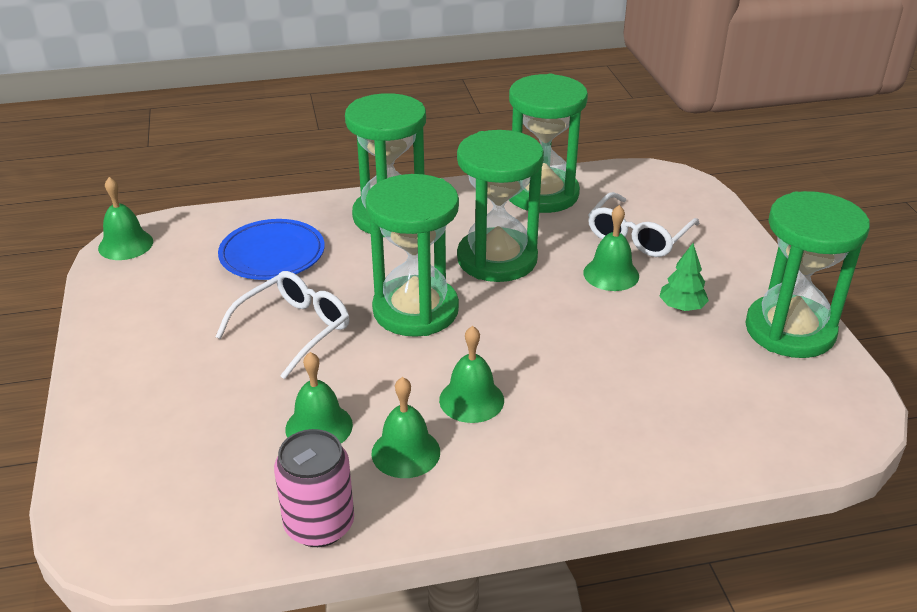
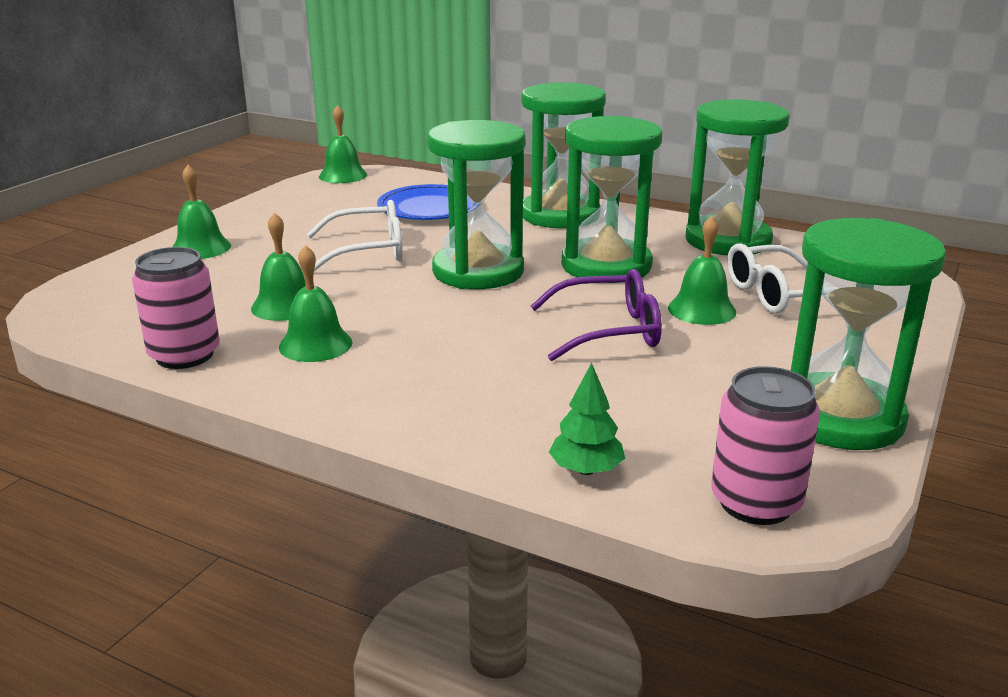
camera: 40 degrees right, 10 degrees down
green bell [439,326,504,423] -> green bell moved to [173,165,231,259]
green tree [659,243,709,311] -> green tree moved to [549,363,625,475]
none -> purple glasses [530,269,662,361]
none -> pink can [711,366,820,525]

